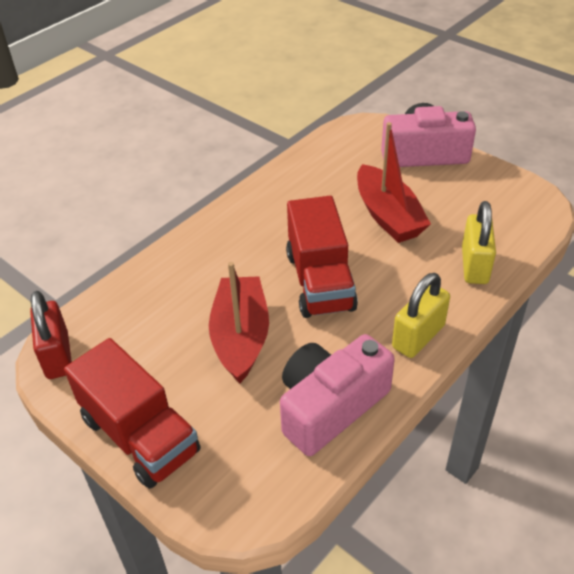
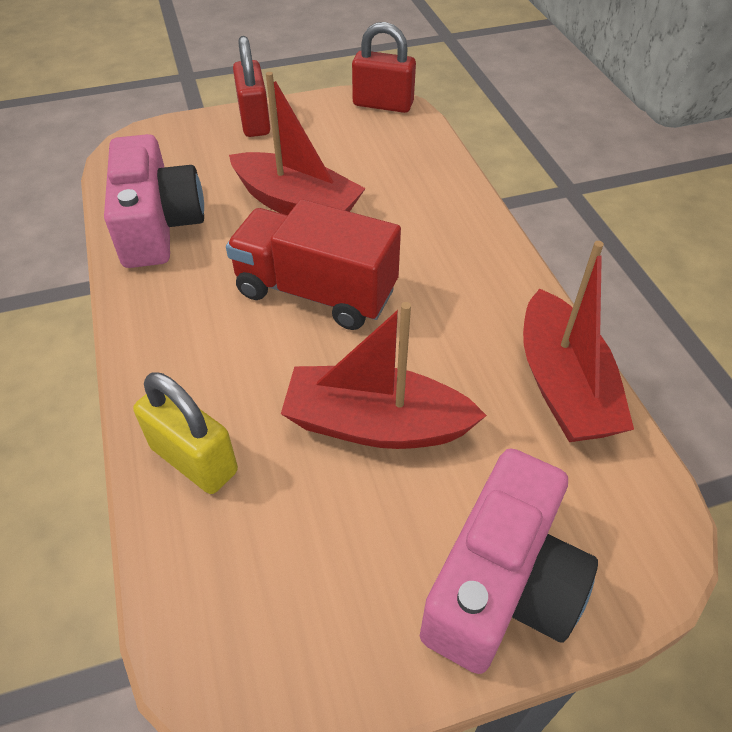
camera: 120 degrees right, 5 degrees up
red truck [64,338,200,489] -> red padlock [233,36,270,137]
yellow padlock [392,273,450,358] -> none
none -> red boat [523,241,634,442]

